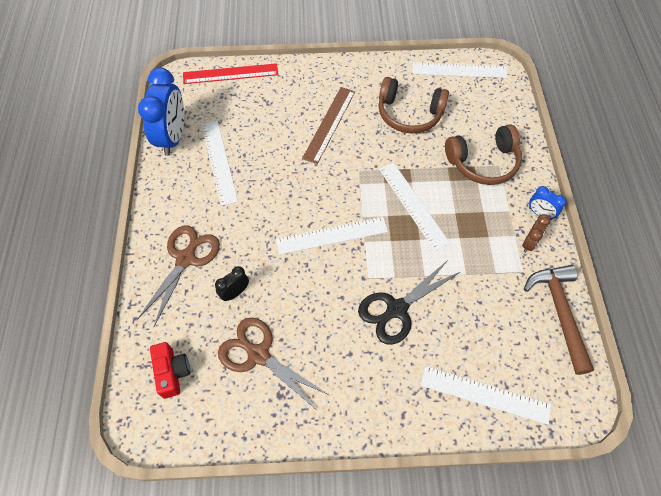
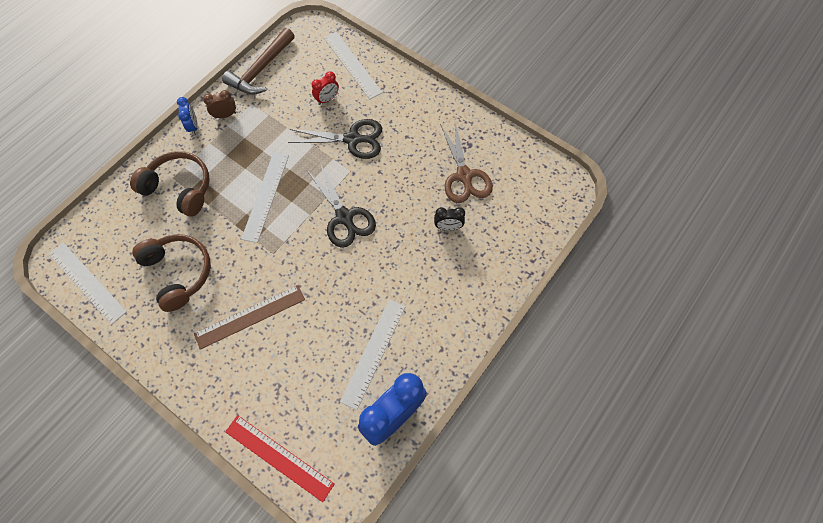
camera: 140 degrees left, 5 degrees up
brown scissors [138,226,220,326] -> none
red camera [150,342,190,399] -> none
white ruler [276,217,388,255] -> black scissors [307,163,376,248]
none -> red clock [312,71,339,105]

